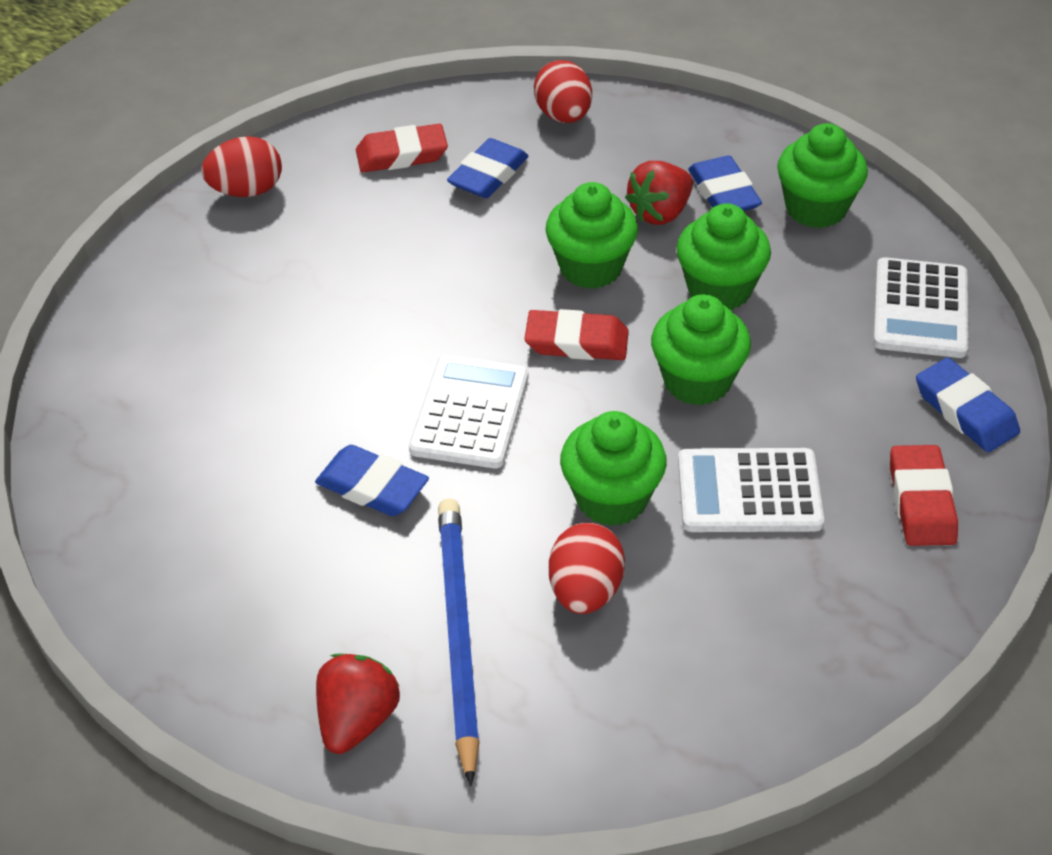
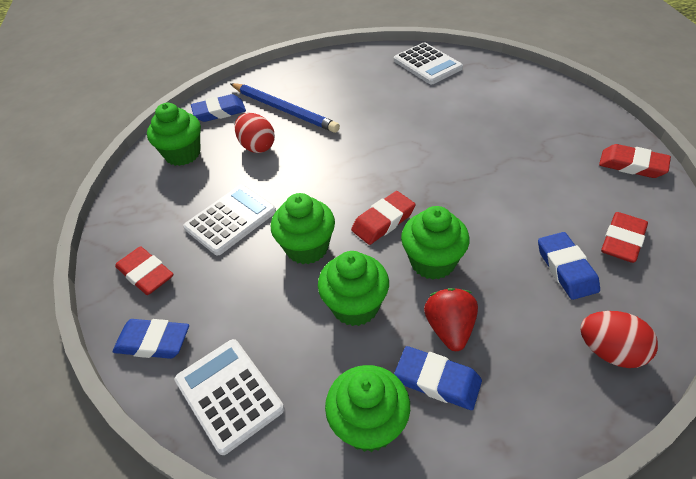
camera: 135 degrees right, 0 degrees up
red egg [201,136,282,197] -> red eraser [599,144,671,178]
blue eraser [315,445,429,516] -> blue eraser moved to [191,94,246,122]
red strawberry [316,654,400,754] -> none
white calculator [409,355,528,468] -> white calculator moved to [394,42,463,84]
green cupcake [560,411,667,526] -> green cupcake moved to [147,103,201,166]

